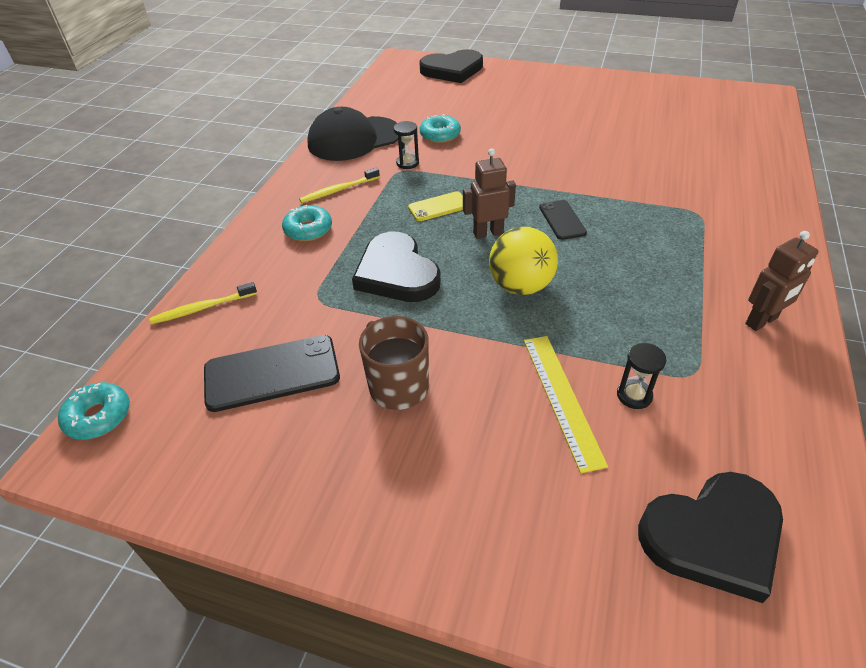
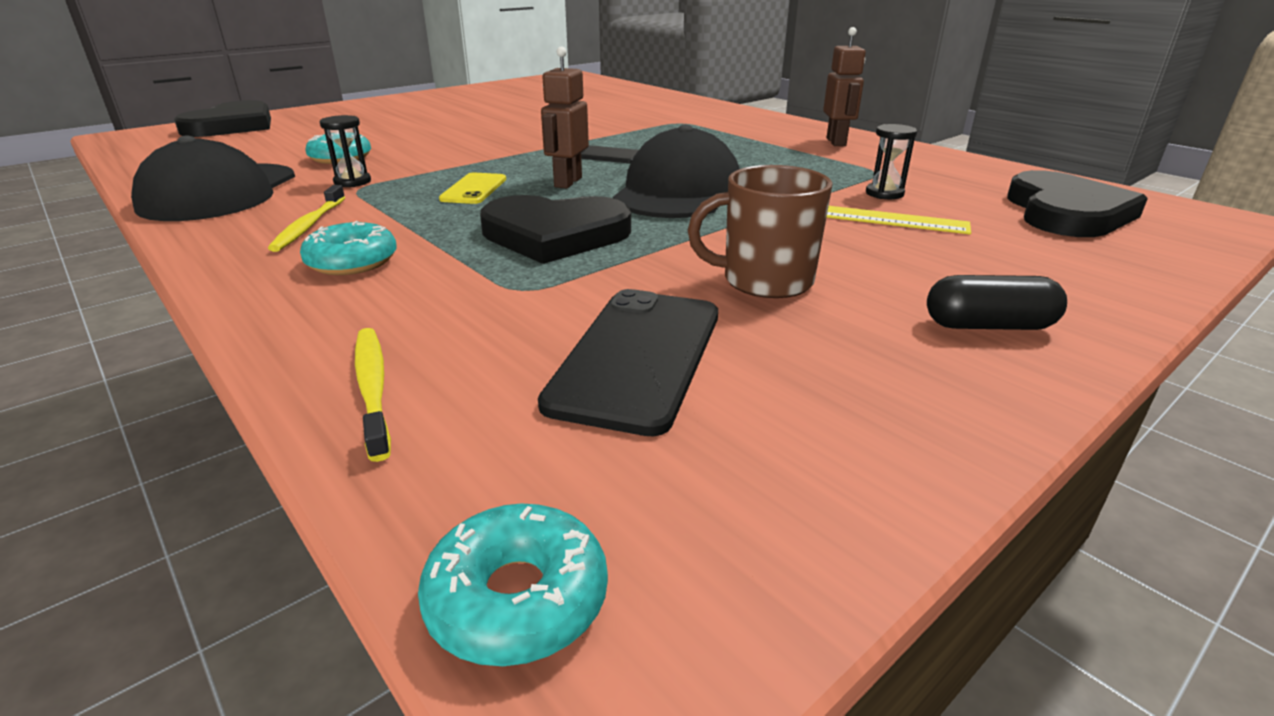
camera: 60 degrees left, 15 degrees down
yellow toothbrush [149,282,257,324] -> yellow toothbrush turned 150 degrees clockwise [355,328,391,462]
yellow ball [489,227,558,295] -> black cap [613,124,740,218]
none -> black capsule [927,275,1067,330]

